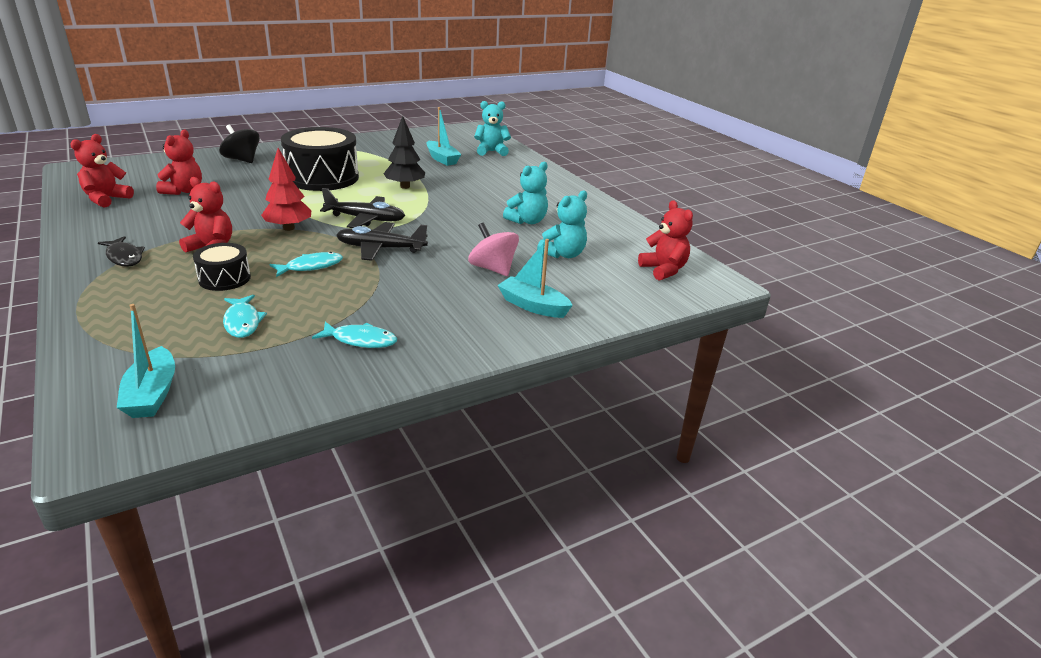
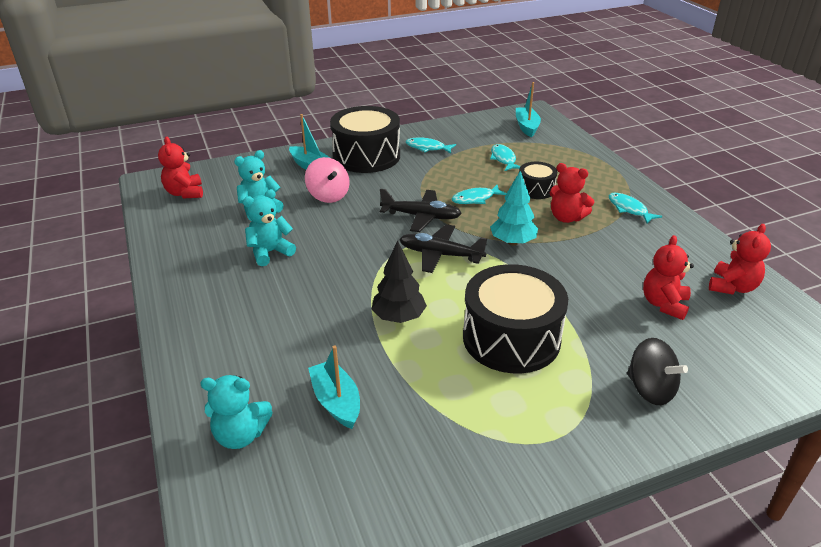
camera: 170 degrees left, 5 degrees up
black fish [98,236,145,267] -> turquoise fish [609,193,662,224]
red tree [261,148,311,231] -> turquoise tree [490,171,538,246]
none -> black drum [330,106,400,173]

